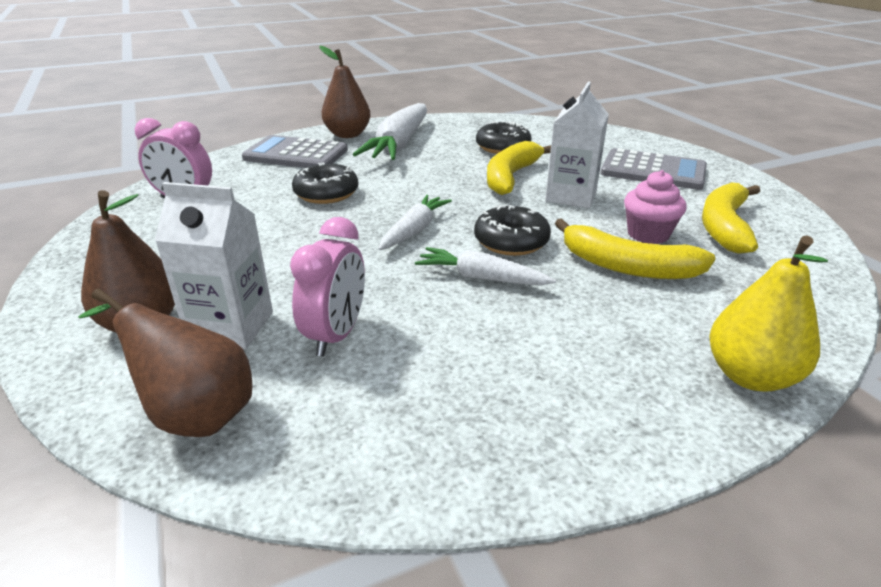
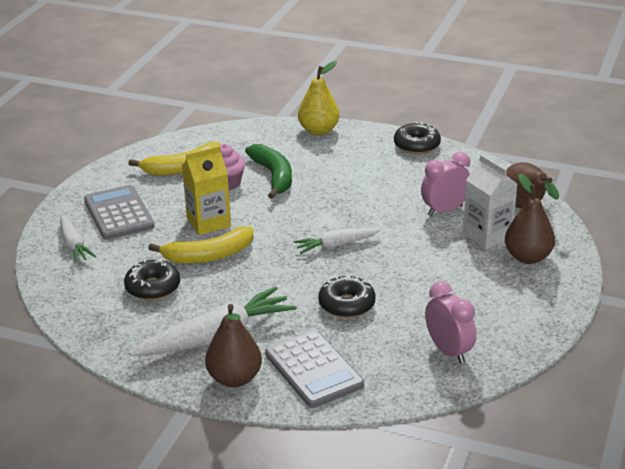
camera: 135 degrees left, 0 degrees up
white carrot [415,247,556,285] -> white carrot moved to [60,215,96,263]
black donut [474,205,551,256] -> black donut moved to [394,122,441,154]
white carton [545,82,609,208] -> yellow carton [182,146,231,235]
yellow banana [555,218,715,279] -> green banana [245,144,292,199]

